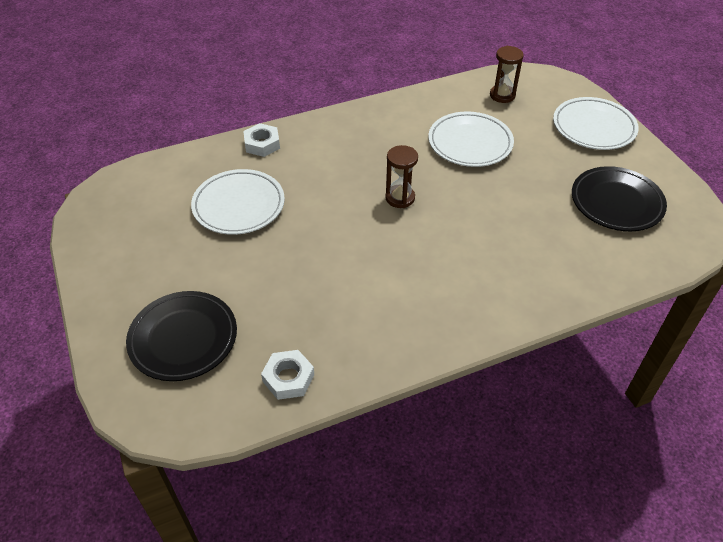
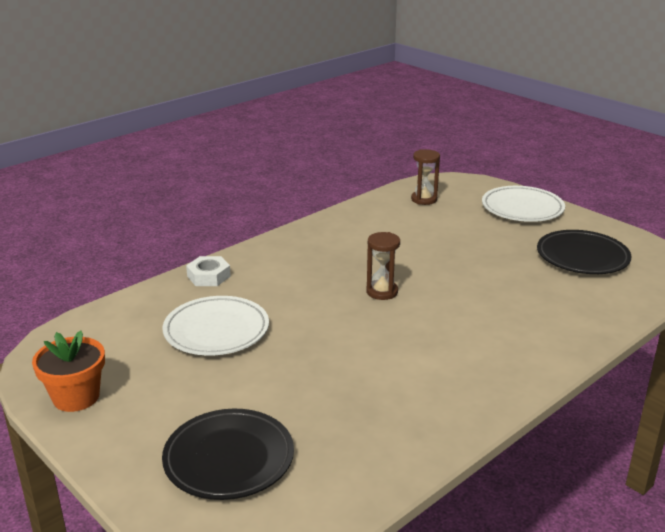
camera: 20 degrees left, 20 degrees down
white nut [261,350,314,400] -> none
white plate [428,111,514,167] -> none
none -> orange flower pot [32,330,105,412]

